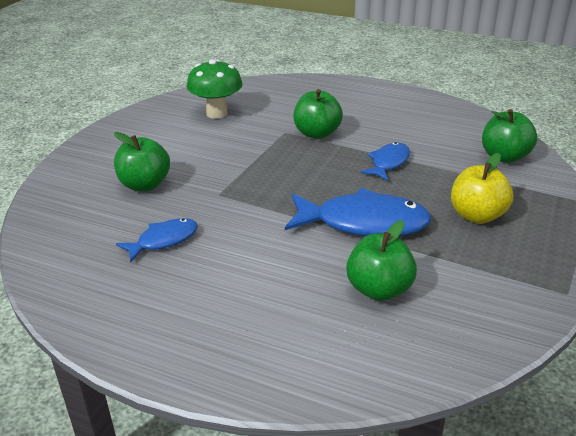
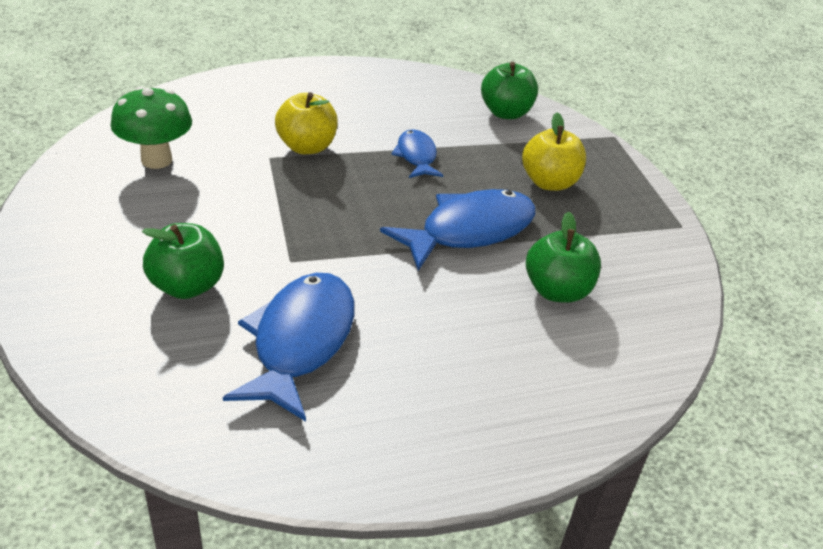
camera: 45 degrees left, 5 degrees up
blue fish [116,218,198,262] -> blue fish [223,273,354,421], size x1.79
green apple [293,89,343,139] -> yellow apple [275,92,338,154]

